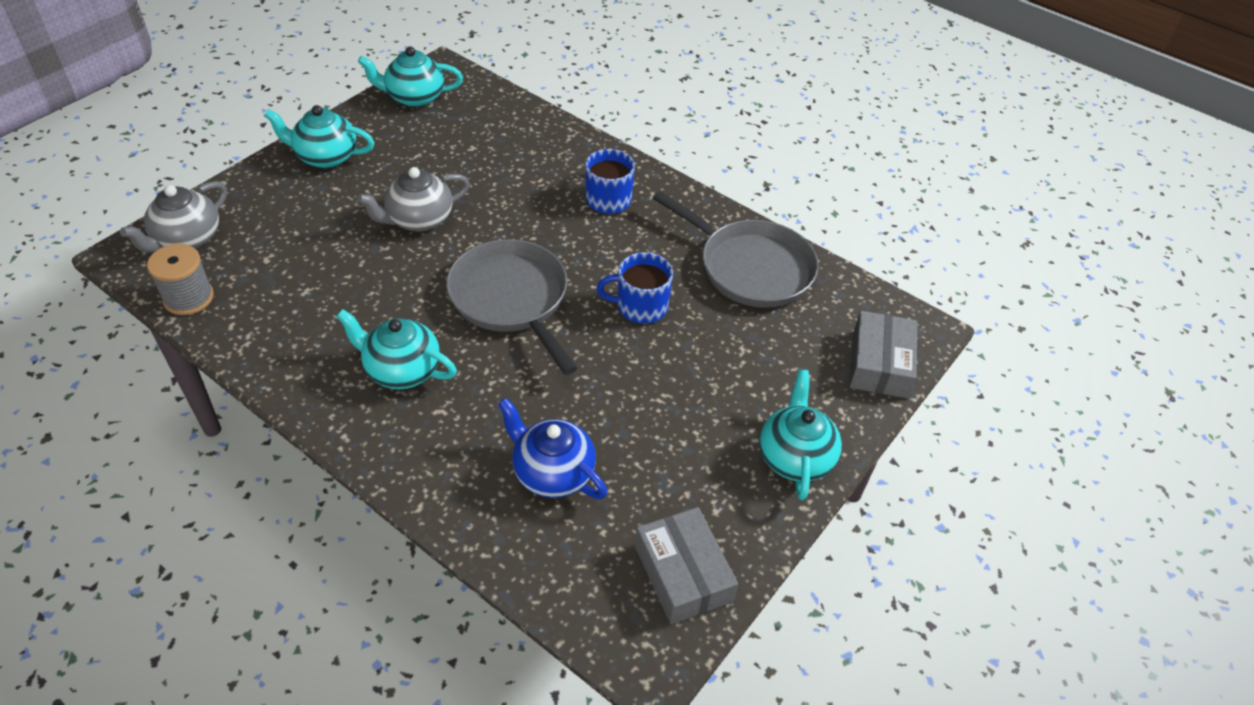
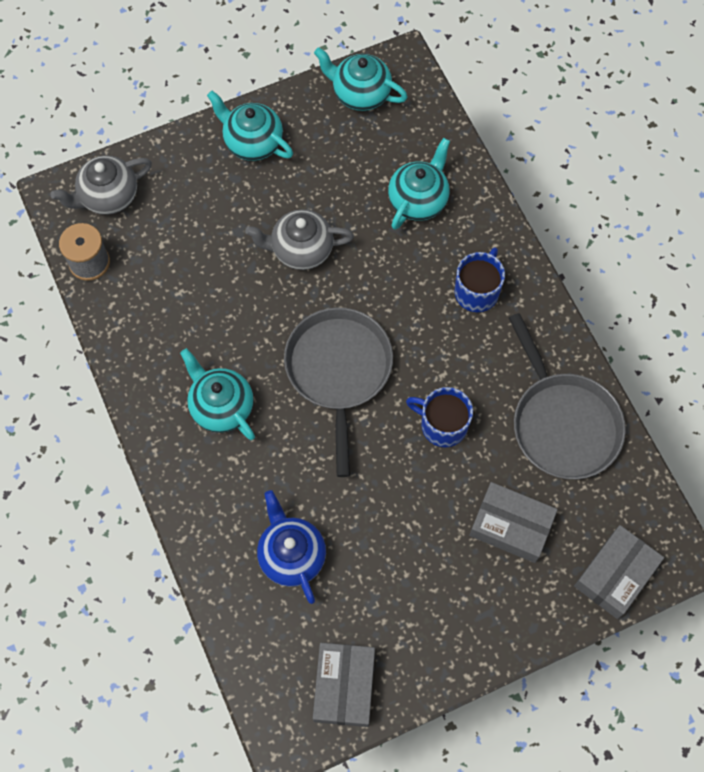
camera: 30 degrees right, 20 degrees up
turquoise teapot [760,370,842,500] -> turquoise teapot moved to [388,138,450,230]
none -> grey box [469,482,558,563]

